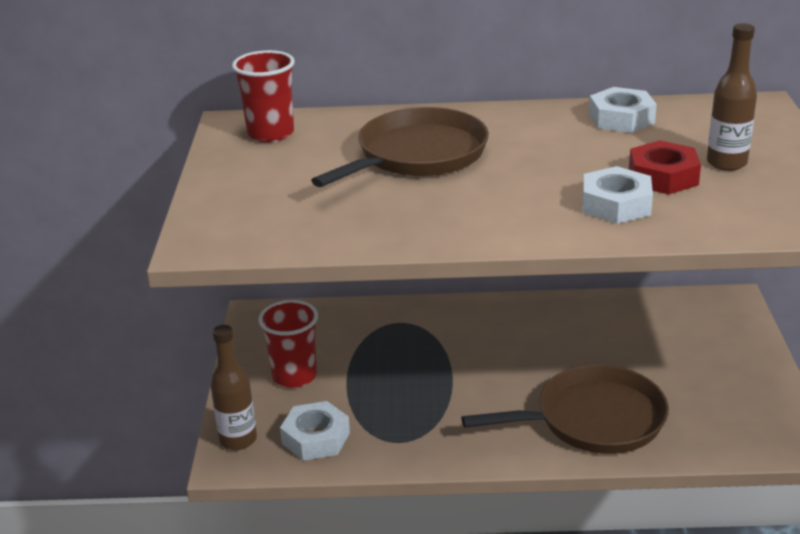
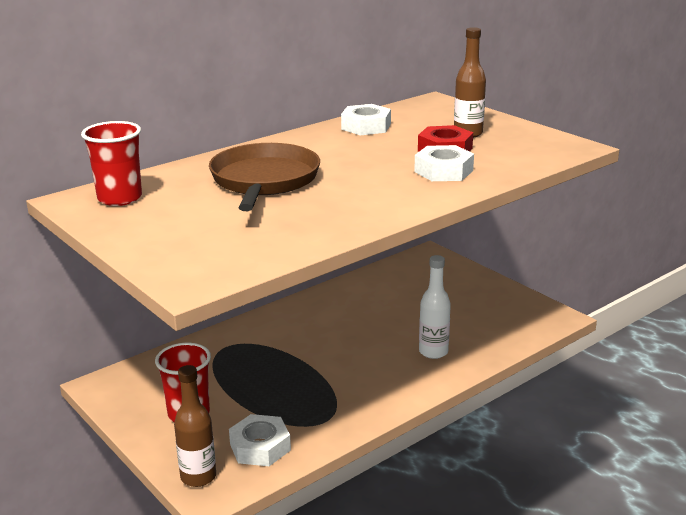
camera: 40 degrees left, 5 degrees down
brown pan [461,365,669,454] -> white bottle [419,255,451,359]

